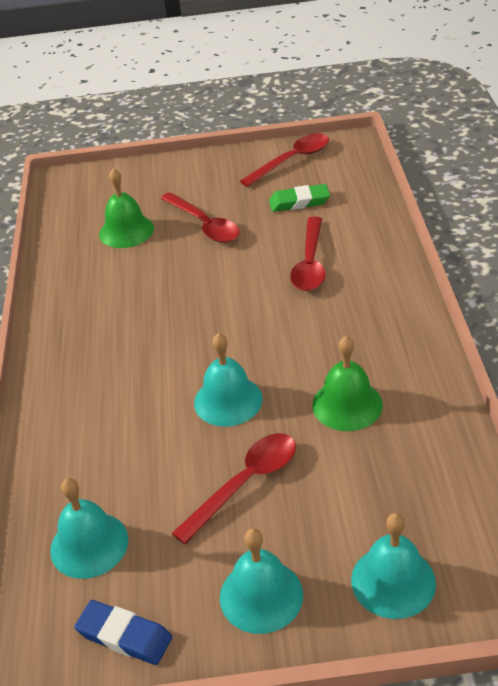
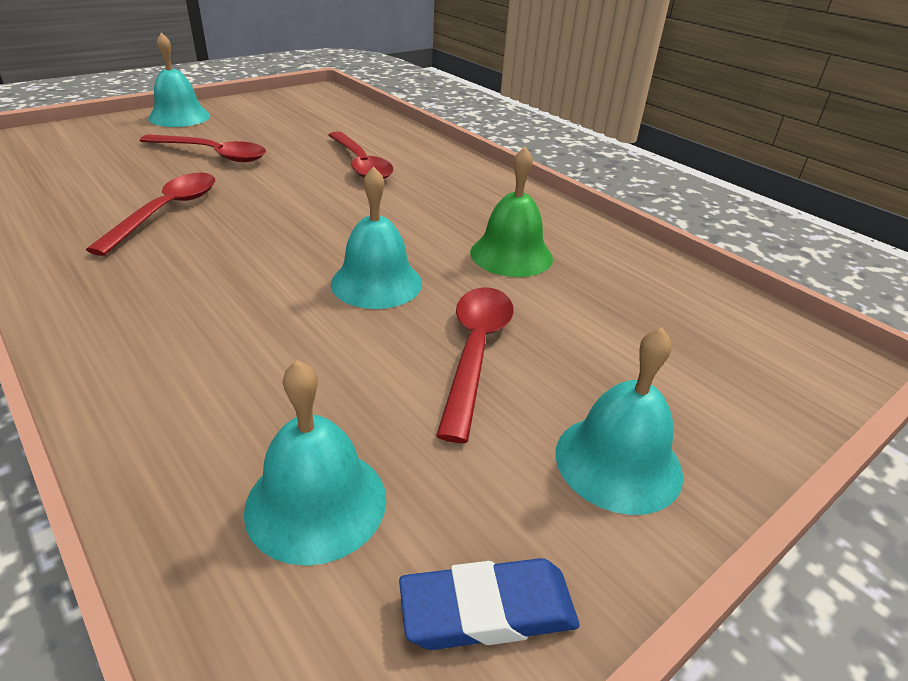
camera: 40 degrees left, 5 degrees down
green bell [99,168,154,248] -> none
red spoon [240,133,329,187] -> red spoon moved to [86,173,215,256]
green eraser [269,184,330,212] -> none
turquoise bell [351,513,436,619] -> turquoise bell moved to [148,32,210,127]

